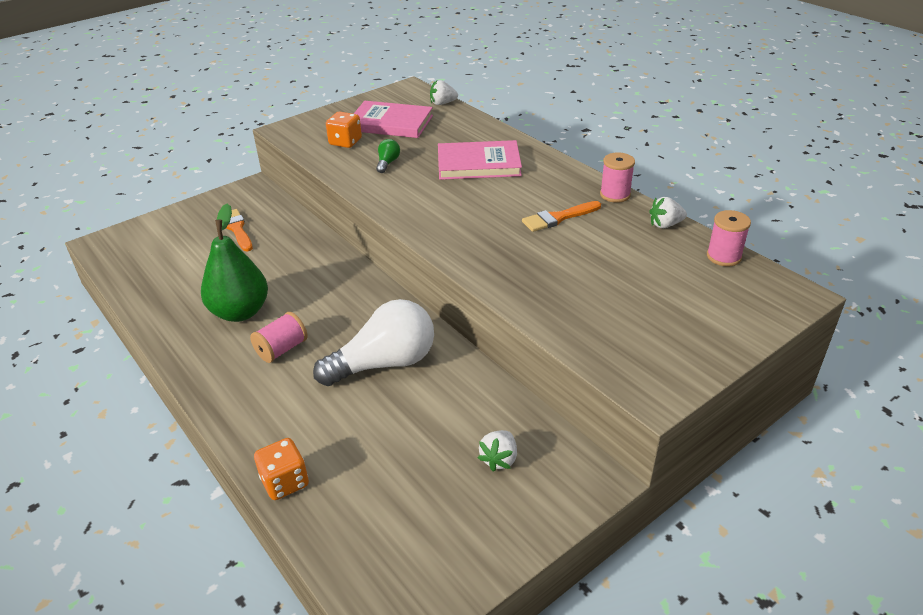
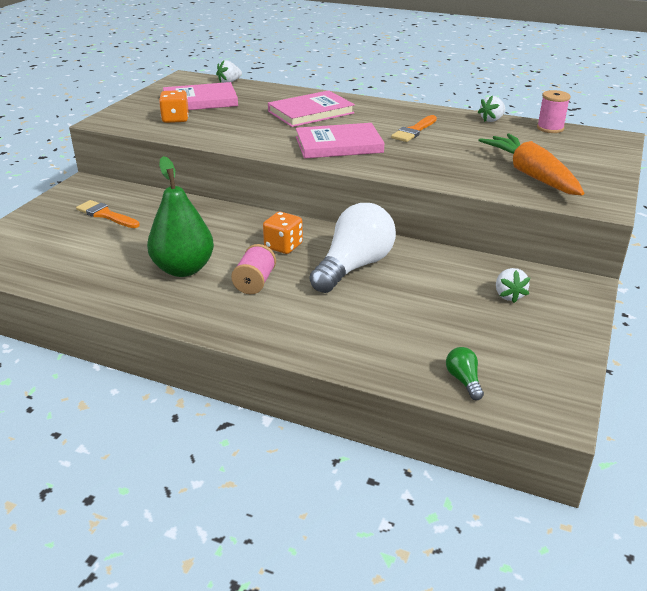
camera: 30 degrees left, 5 degrees down
orange dice [254,438,309,500] -> orange dice moved to [263,212,303,254]
green light bulb [376,139,400,173] -> green light bulb moved to [446,347,484,400]
pink spool [600,152,635,203] -> none
none -> pink book [296,123,384,159]
none -> orange carrot [478,133,584,195]

